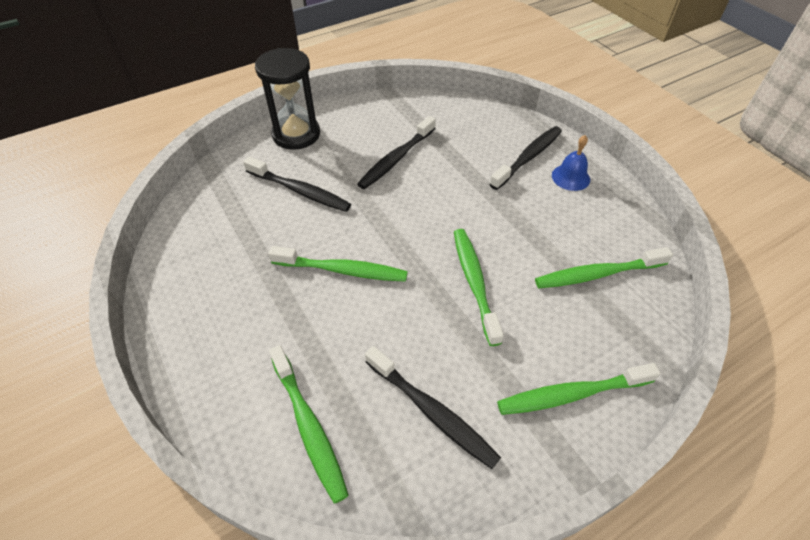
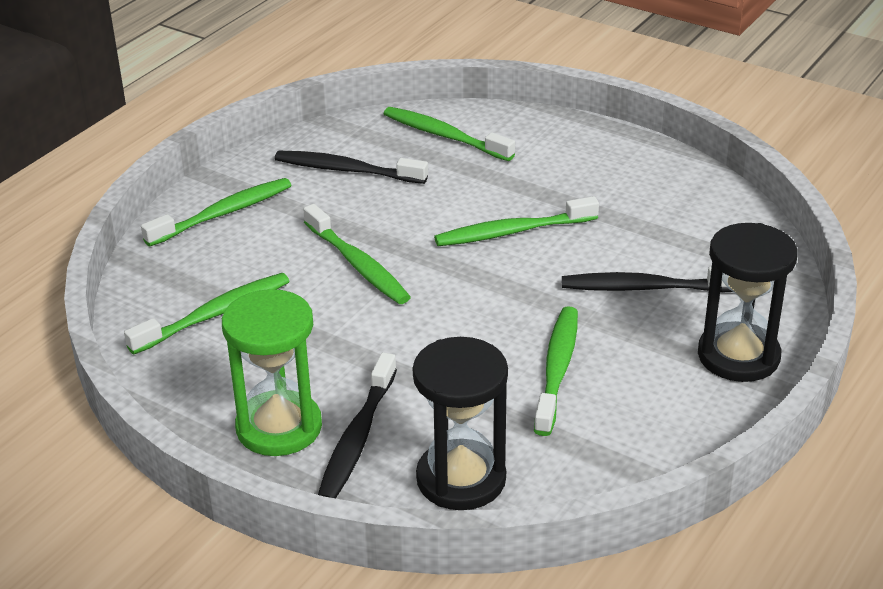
camera: 155 degrees right, 15 degrees down
black toothbrush [357,116,436,189] -> green toothbrush [534,306,578,436]
blue bell [552,135,590,191] -> green hourglass [222,289,322,456]
none -> black hourglass [413,337,508,510]

